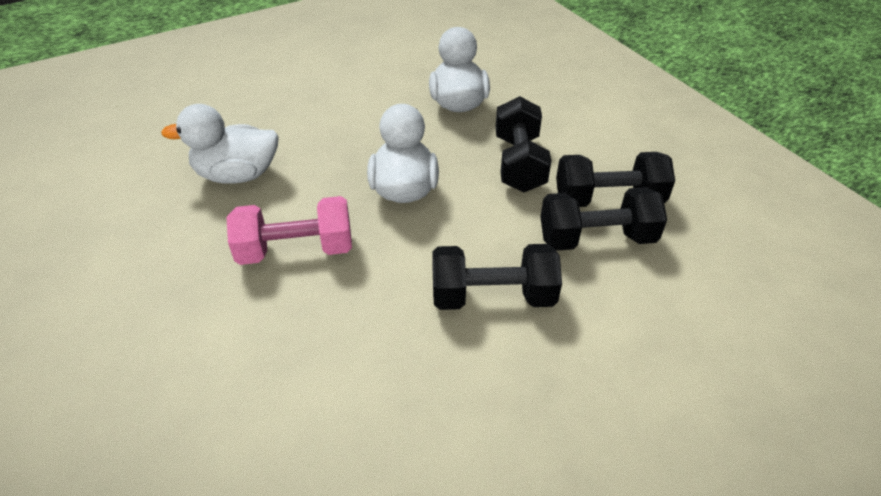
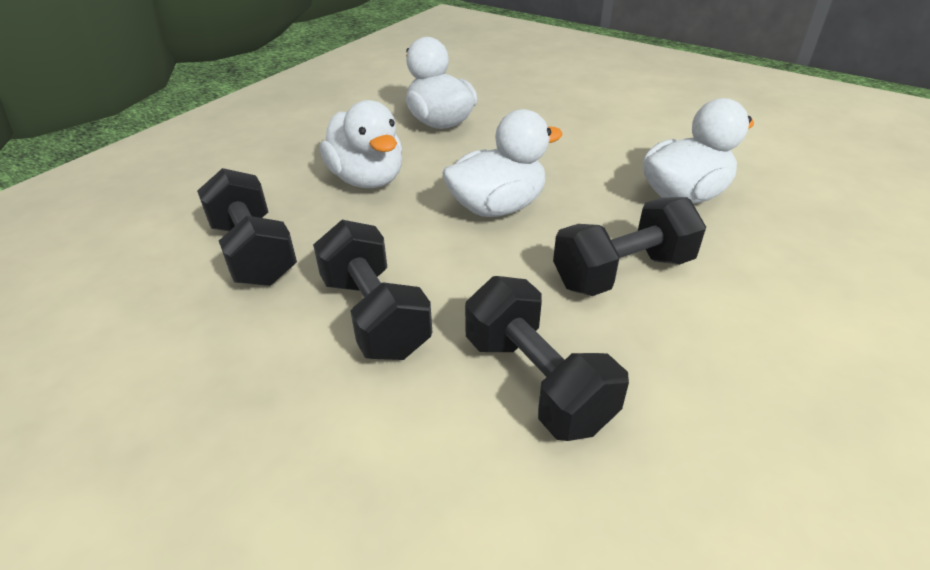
camera: 65 degrees right, 5 degrees down
pink dumbbell [226,196,352,265] -> white duck [320,100,402,188]
black dumbbell [556,152,675,207] -> black dumbbell moved to [197,168,297,286]

